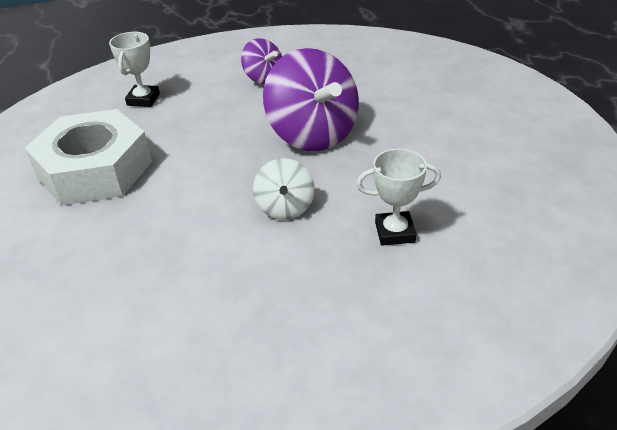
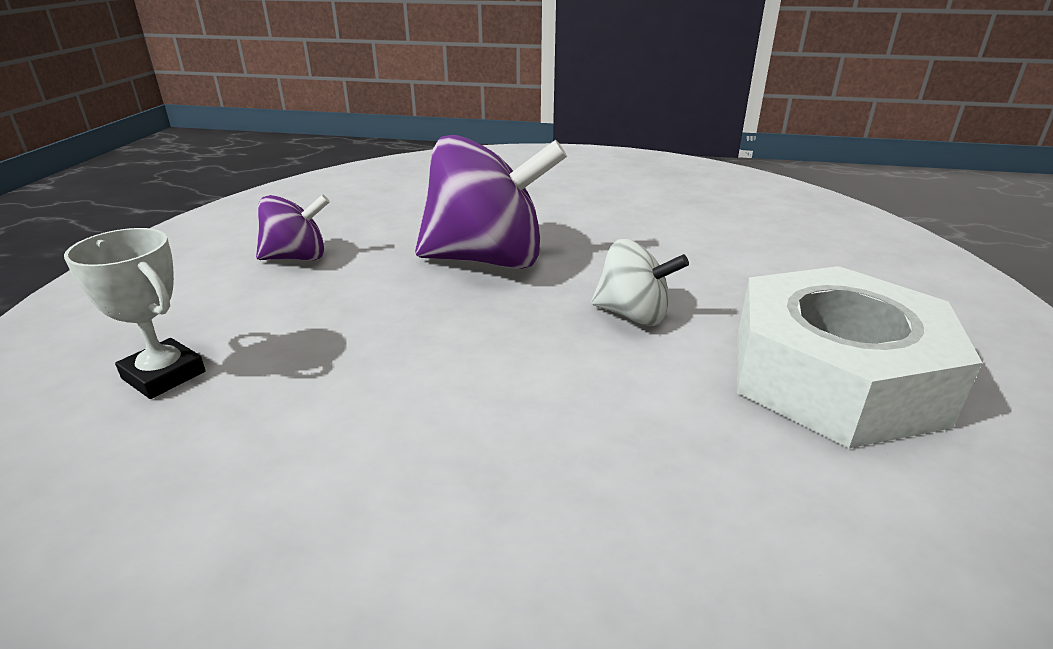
camera: 65 degrees left, 10 degrees down
white nut [25,109,152,206] -> white nut moved to [737,266,982,448]
white trophy [356,149,441,246] -> none

